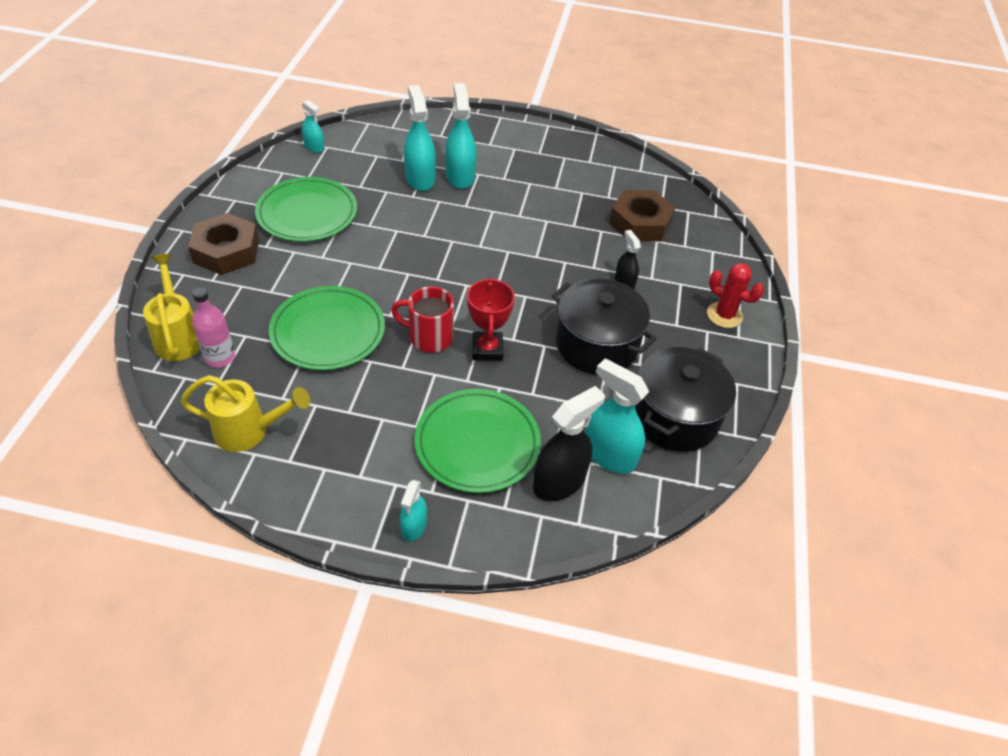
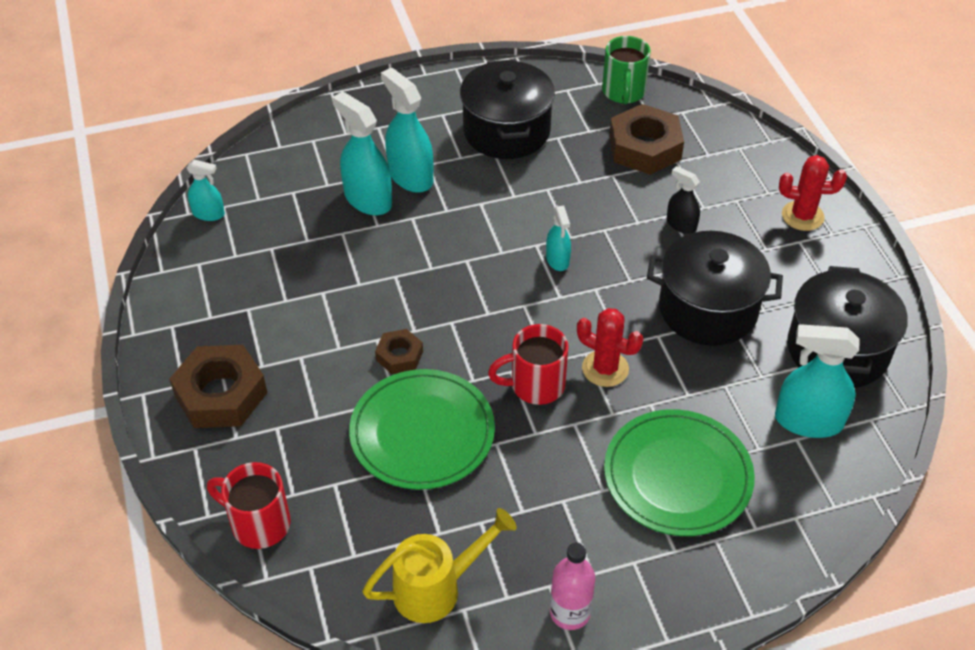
camera: 25 degrees left, 0 degrees up
yellow watering can [143,254,200,361] -> red mug [207,462,291,549]
pink bottle [192,288,235,367] -> pink bottle moved to [550,542,595,630]
green plate [255,177,357,242] -> none
turquoise spray bottle [400,480,427,542] -> turquoise spray bottle moved to [546,206,571,271]
red trophy [467,278,515,361] -> red cactus [577,308,643,387]
black spray bottle [533,386,605,501] -> none
none -> brown nut [375,329,423,374]
none -> black pot [460,60,555,159]
none -> green mug [602,36,651,104]

